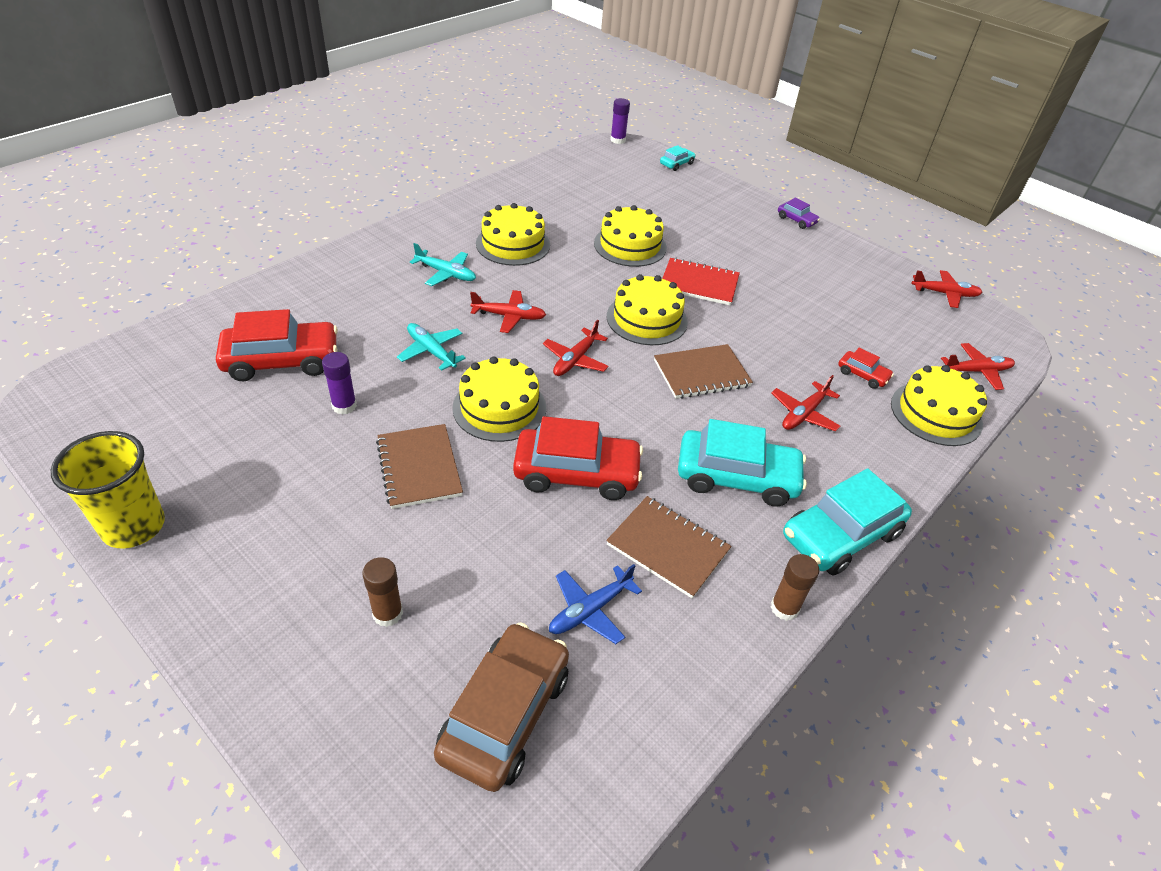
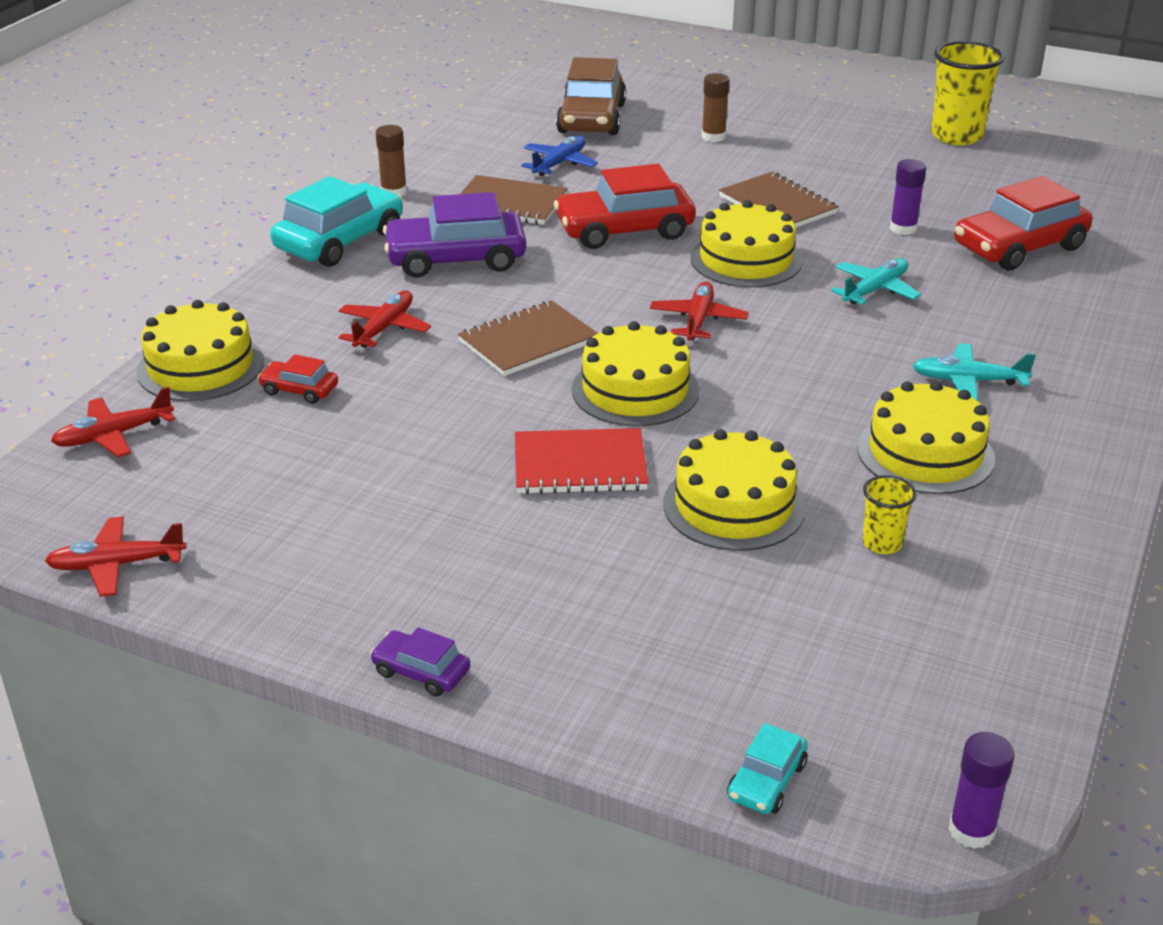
camera: 165 degrees right, 10 degrees down
turquoise plane [397,323,466,371] -> turquoise plane turned 75 degrees counterclockwise [831,258,921,305]
red plane [470,290,546,333] -> none
turquoise car [678,419,807,507] -> purple car [383,192,526,278]
none -> yellow cup [863,475,917,554]

